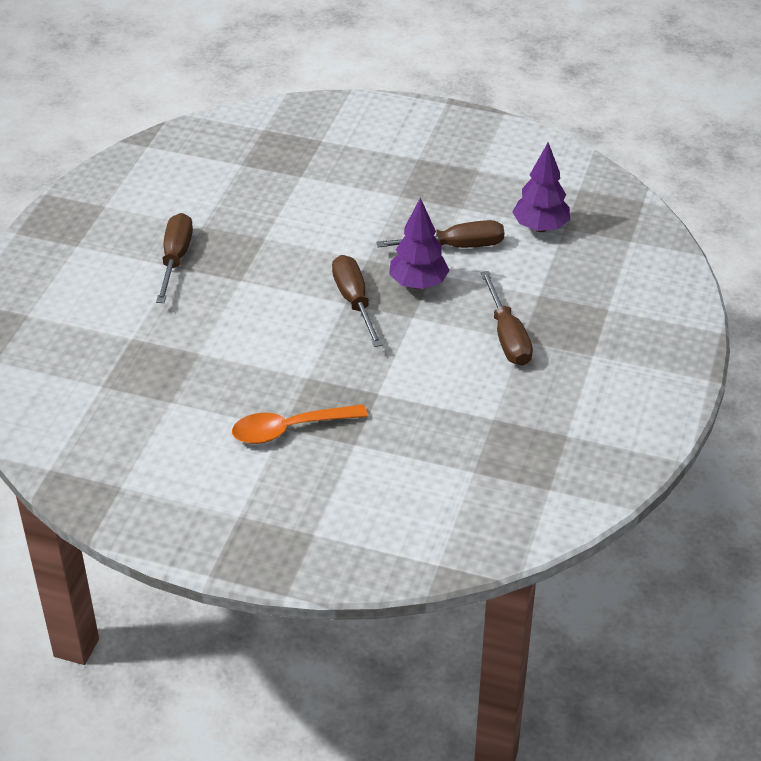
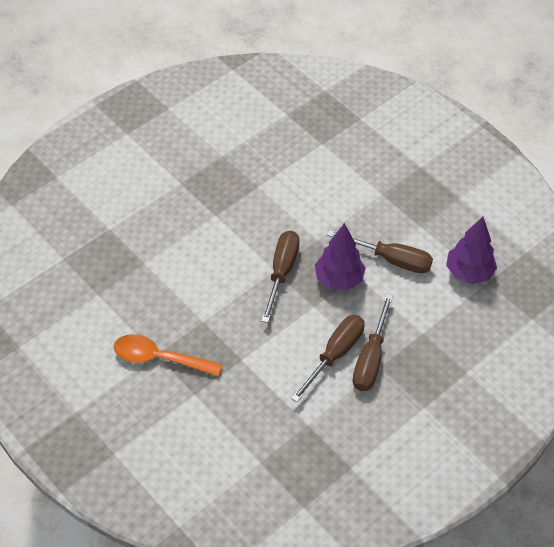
camera: 30 degrees right, 10 degrees up
brown screwdriver [156,213,193,303] -> brown screwdriver moved to [291,315,365,402]

